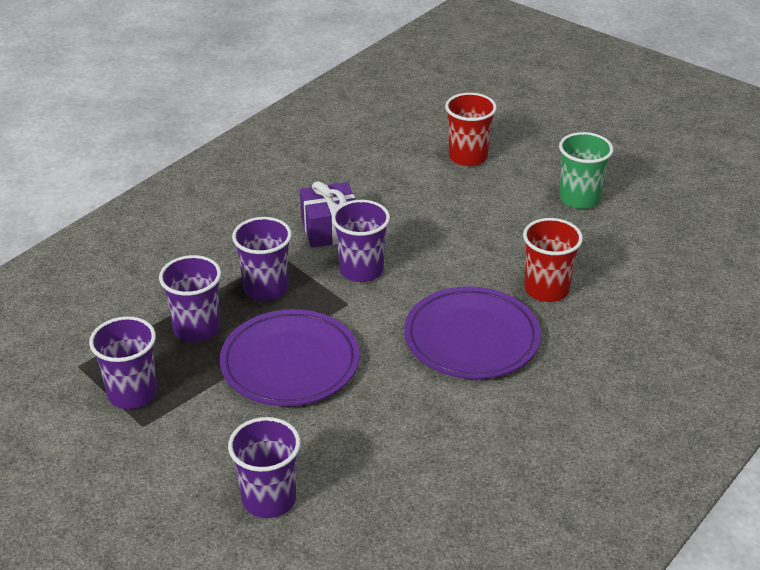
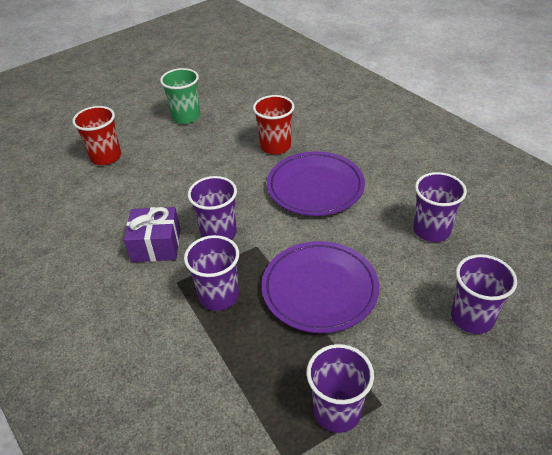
camera: 75 degrees left, 5 degrees up
purple cup [159,255,221,342] -> purple cup moved to [413,172,467,242]

